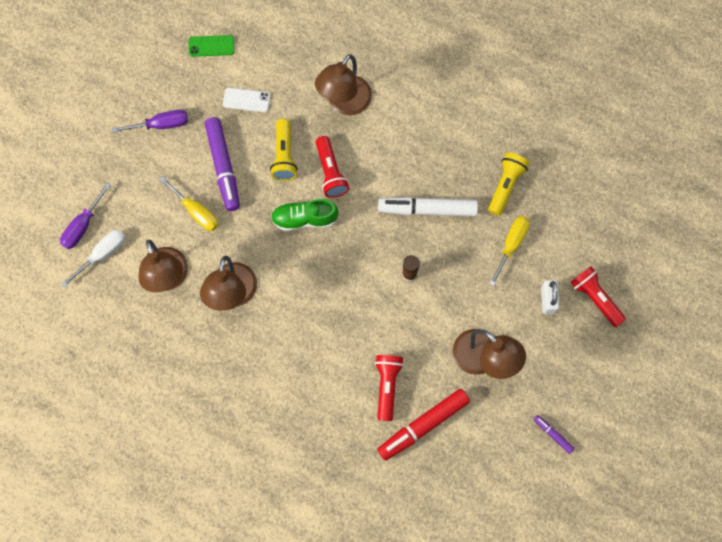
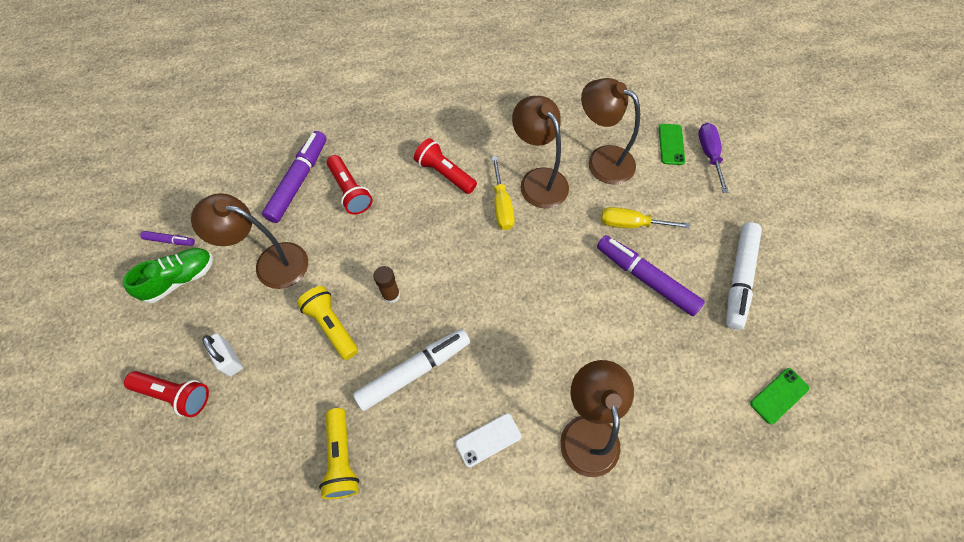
camera: 145 degrees right, 10 degrees down
white screwdriver [61,229,125,288] -> green phone [659,124,685,165]
purple screwdriver [112,110,188,133] -> white marker [726,222,762,330]
white phone [223,88,270,112] -> white phone moved to [456,413,521,467]
yellow flashlight [270,119,298,181] -> yellow flashlight moved to [297,286,358,360]
green shoe [271,199,339,231] -> green shoe moved to [123,248,213,303]
red flashlight [316,136,349,198] -> red flashlight moved to [414,138,477,194]
red marker [377,389,470,461] -> purple marker [262,131,327,223]
yellow screwdriver [489,216,530,286] -> yellow screwdriver moved to [492,156,515,230]

